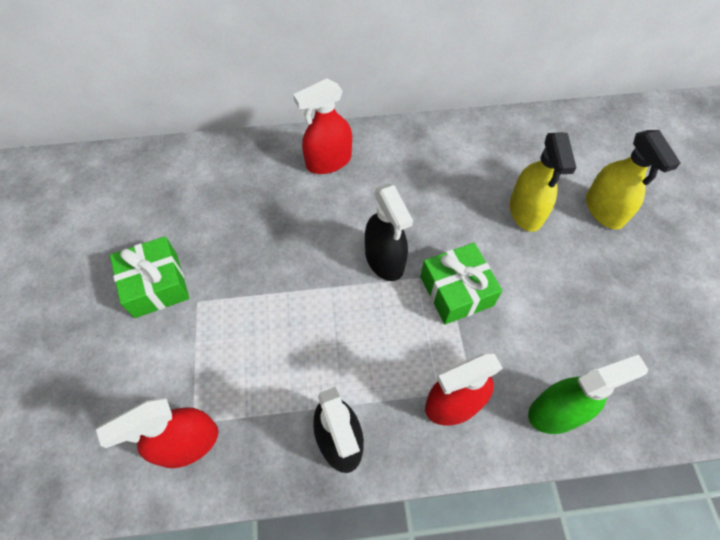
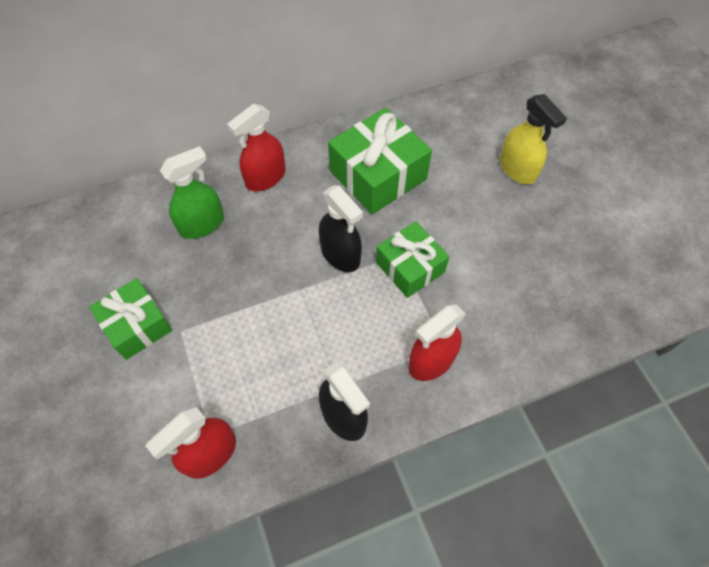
camera: 15 degrees left, 0 degrees up
yellow spray bottle [510,132,577,232] -> none
green spray bottle [528,355,649,434] -> green spray bottle moved to [160,146,224,239]
none -> green gift [328,108,432,215]

